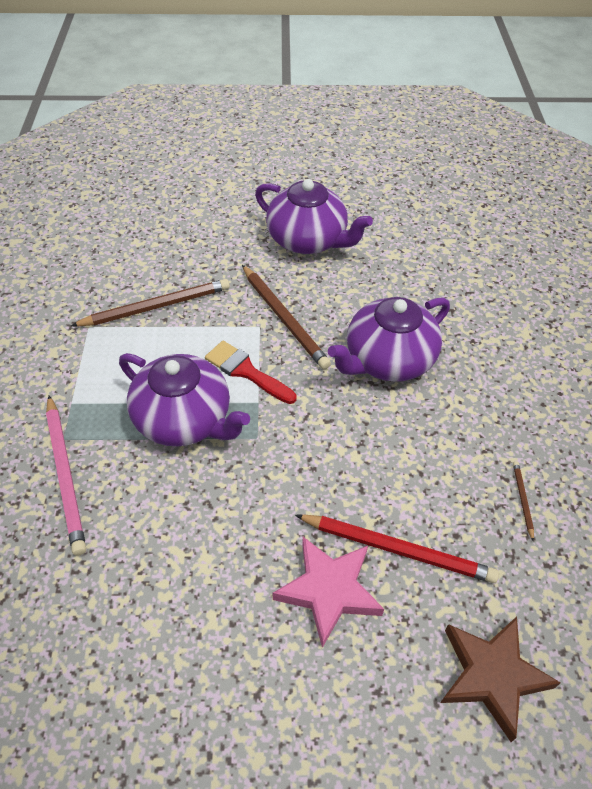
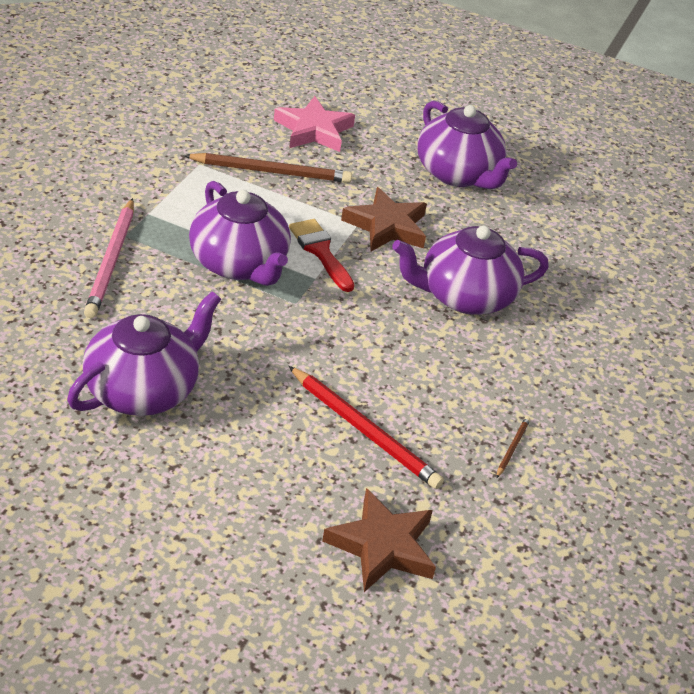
camera: 20 degrees right, 10 degrees down
brown pencil [242,265,331,370] -> brown star [341,187,427,251]
pink star [273,537,384,648] -> pink star moved to [274,96,355,152]
none -> purple teapot [67,291,221,416]

